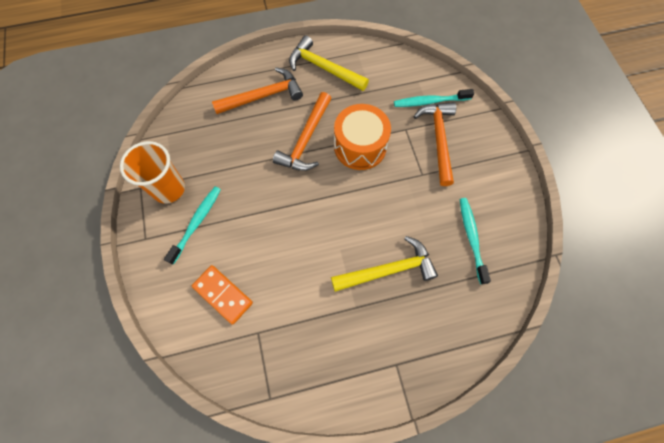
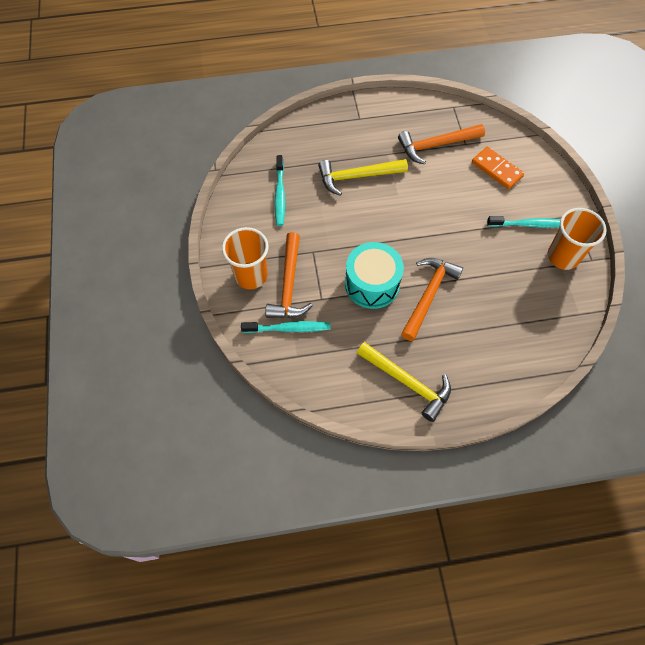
camera: 175 degrees left, 5 degrees down
turquoise toothbrush [164,186,221,265] -> turquoise toothbrush turned 120 degrees counterclockwise [487,216,561,228]
orange hammer [212,67,303,114] -> orange hammer moved to [398,124,485,164]
orange drum [334,104,391,170] -> turquoise drum [345,242,404,309]
none -> orange cup [222,227,269,289]

